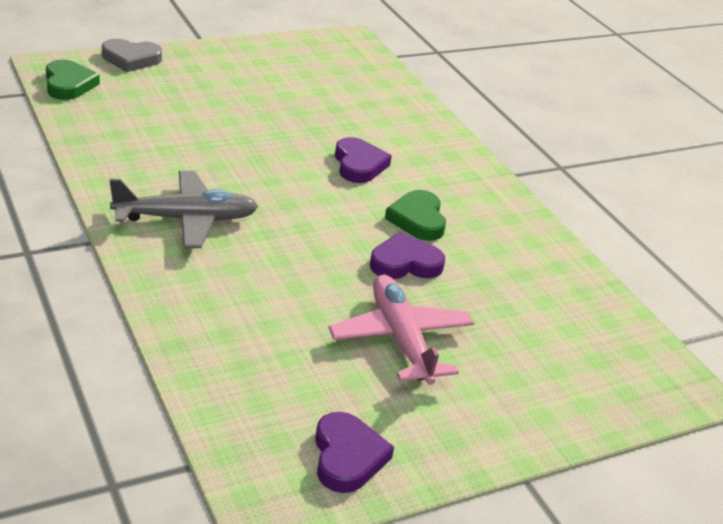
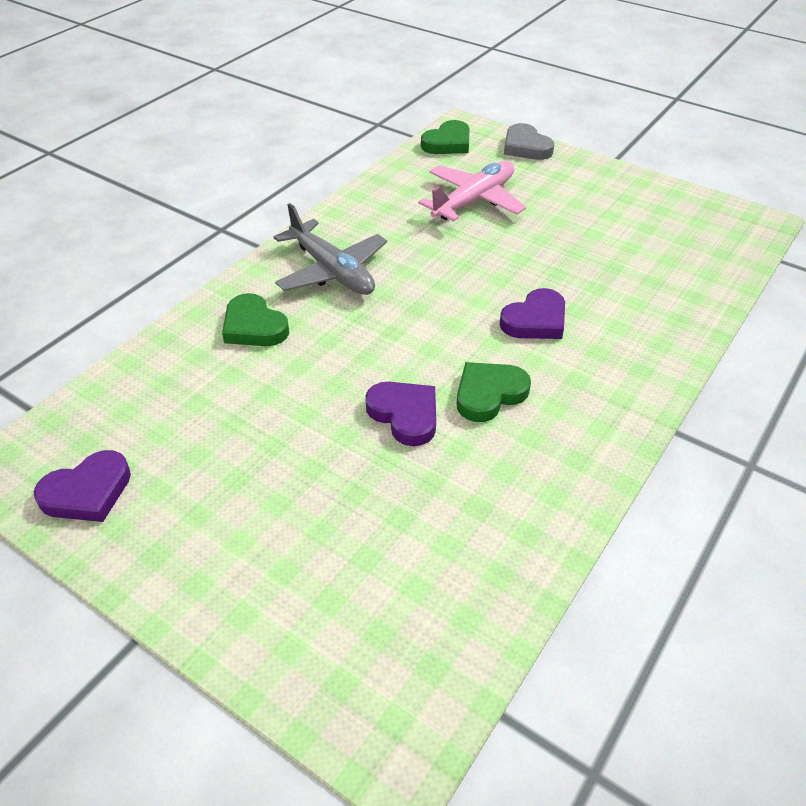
camera: 65 degrees right, 10 degrees up
pink plane [328,275,474,385] -> pink plane moved to [418,161,526,221]
none -> green heart [222,293,289,346]

